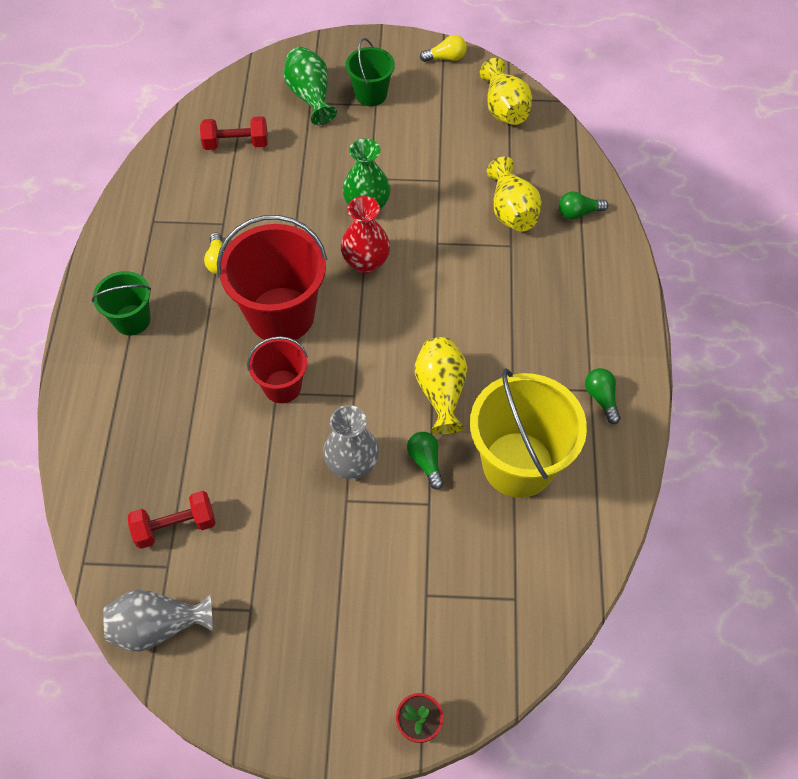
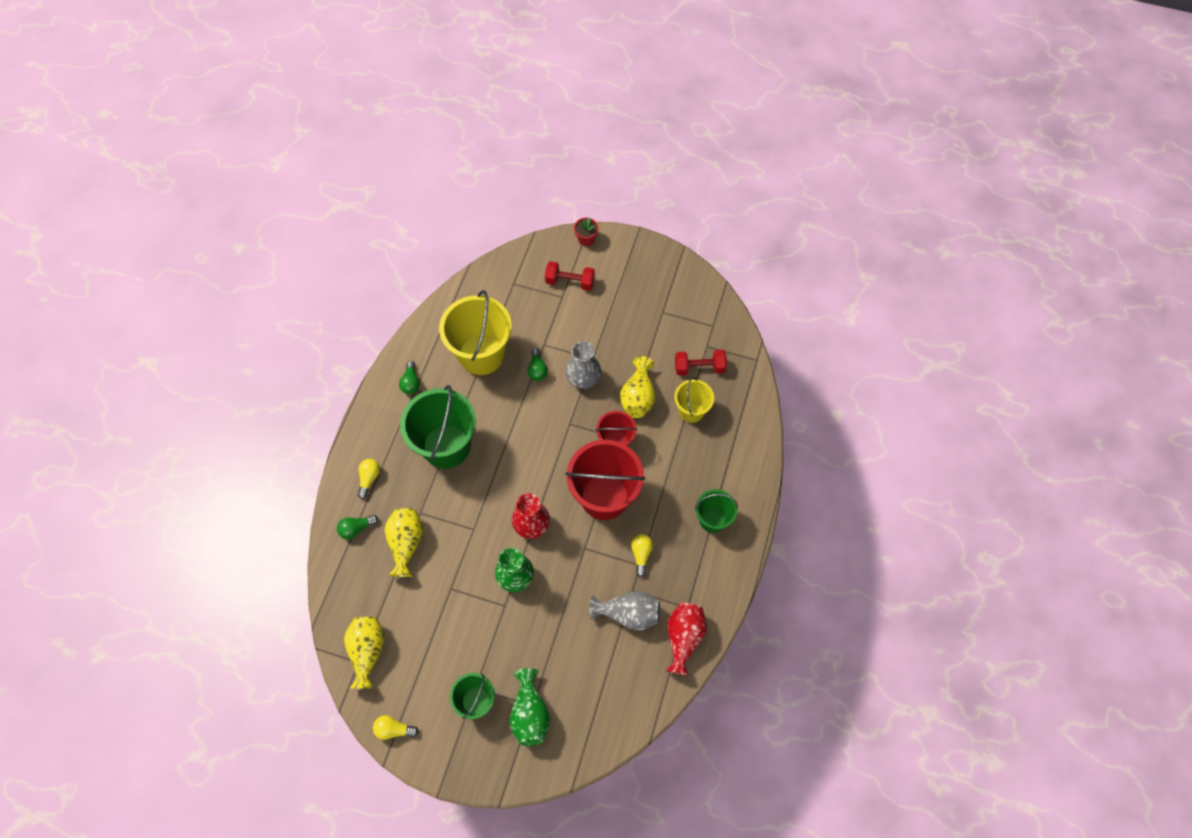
camera: 165 degrees left, 5 degrees up
grey vase [103,590,213,651] -> grey vase moved to [589,591,660,631]
red dumbbell [200,116,268,150] -> red dumbbell moved to [545,261,595,291]
yellow vase [415,337,467,434] -> yellow vase moved to [620,356,656,418]
green light bulb [559,192,608,219] -> green light bulb turned 150 degrees clockwise [337,515,378,539]
none -> yellow light bulb [358,459,380,499]
none -> green bucket [400,385,476,469]
none -> red vase [665,602,707,676]
none -> yellow bucket [674,377,714,423]

